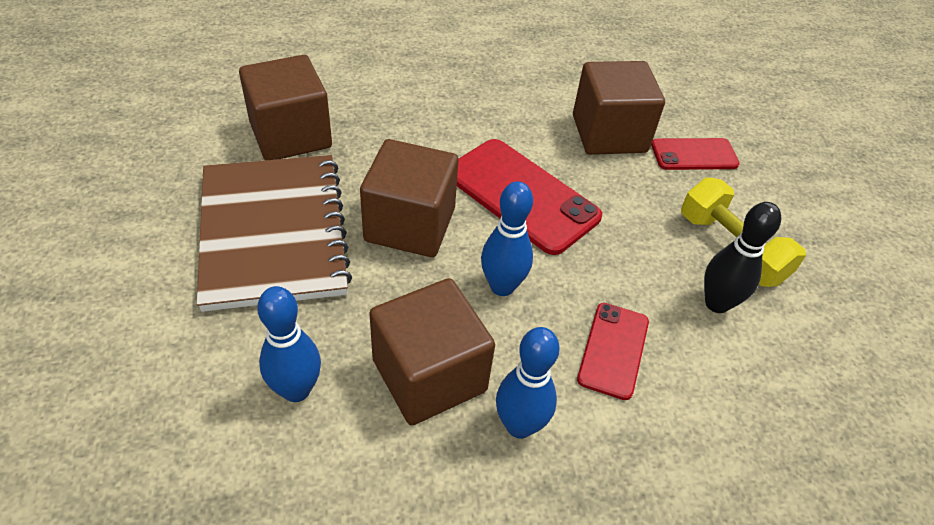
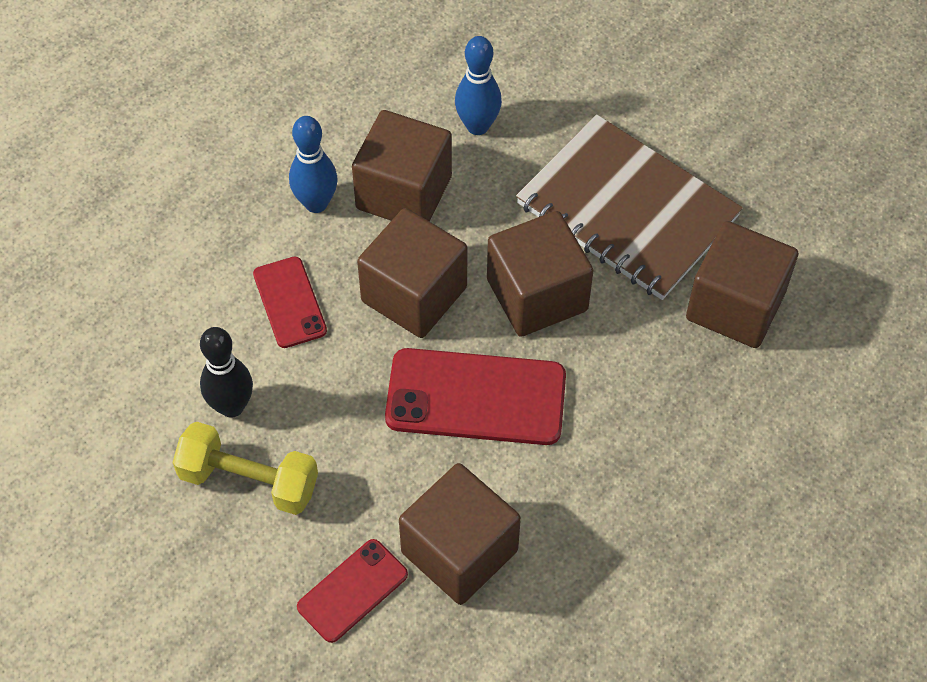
camera: 145 degrees right, 10 degrees up
blue bowling pin [481,181,533,296] -> brown cube [357,208,468,338]

